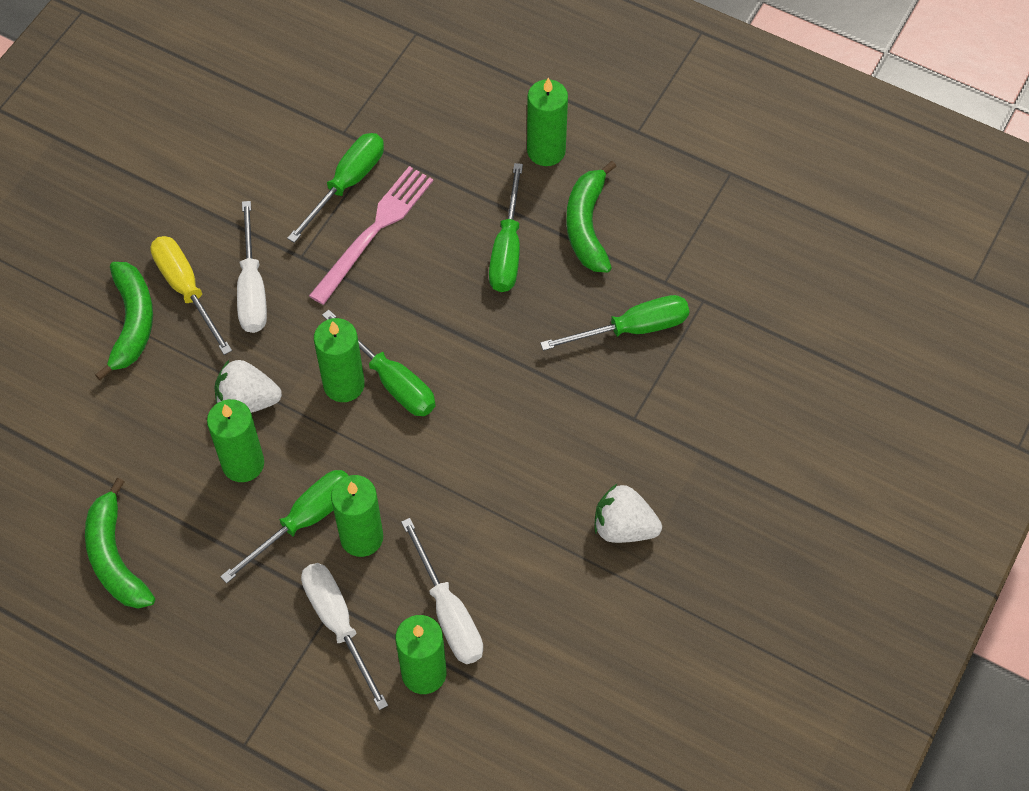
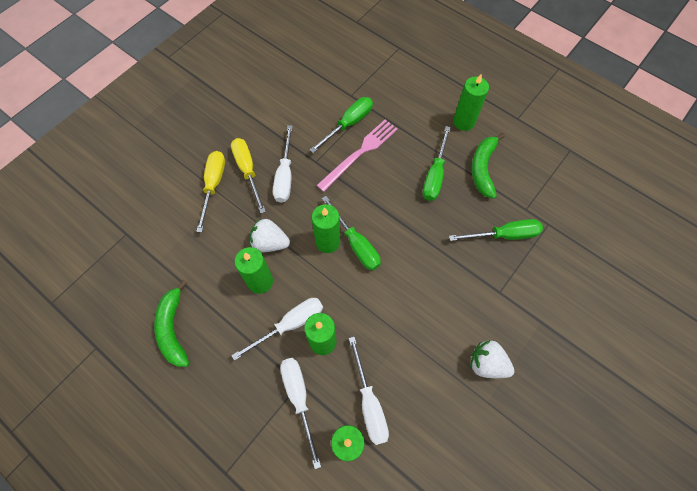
camera: 10 degrees right, 5 degrees up
green banana [95,262,153,380] -> yellow screwdriver [196,151,225,233]
green screwdriver [220,470,349,584] -> white screwdriver [231,298,323,361]

